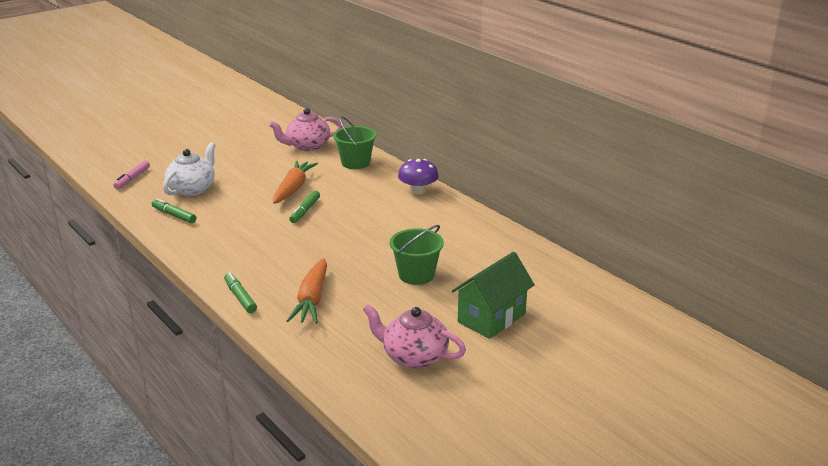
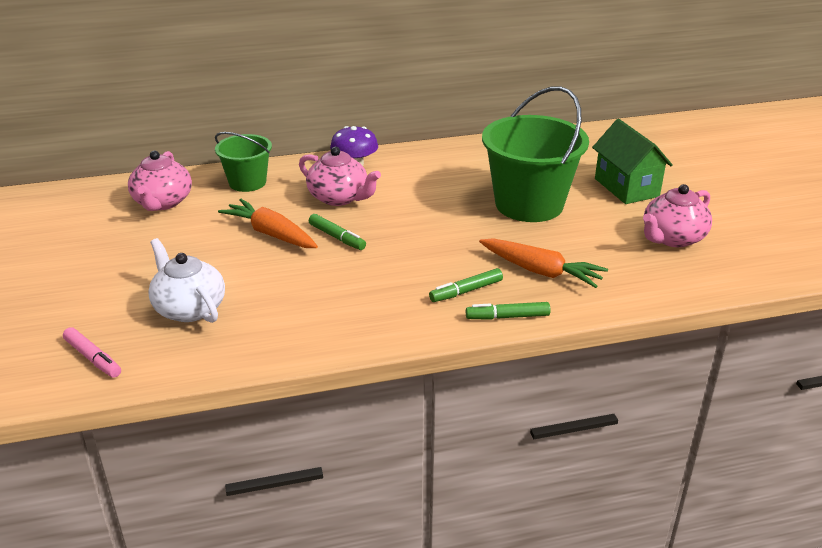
camera: 65 degrees left, 5 degrees up
green marker [152,198,196,224] -> green marker moved to [429,268,503,302]
green bucket [390,225,444,285] -> green bucket [482,86,589,222], size x1.77
none -> pink teapot [299,147,381,206]

